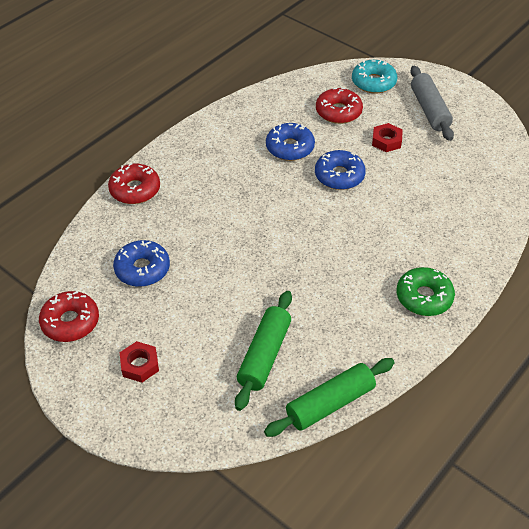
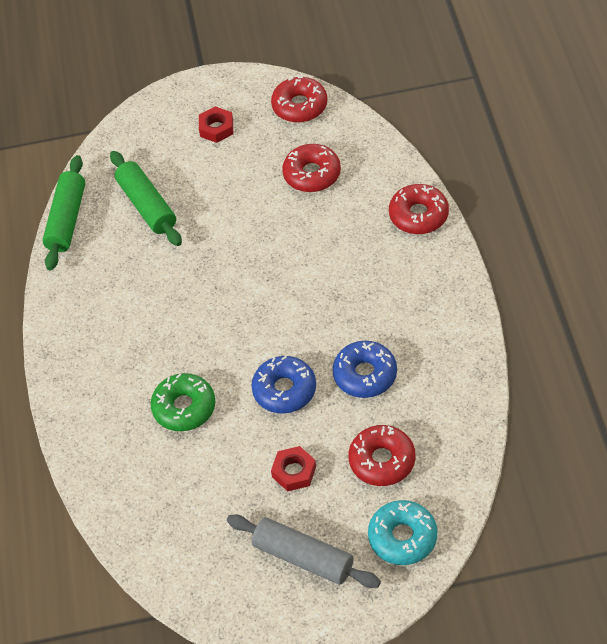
camera: 135 degrees right, 5 degrees up
blue donut [113,240,170,287] -> red donut [282,144,341,192]
green donut [397,267,455,316] -> green donut moved to [151,373,215,431]

